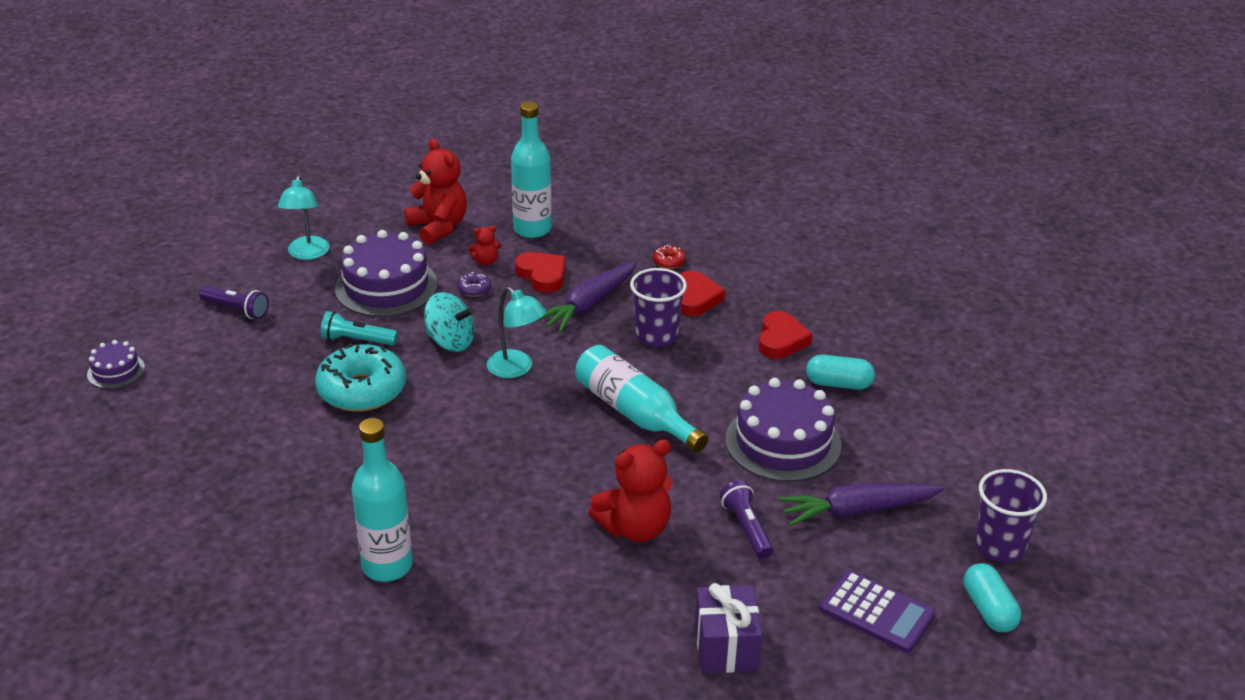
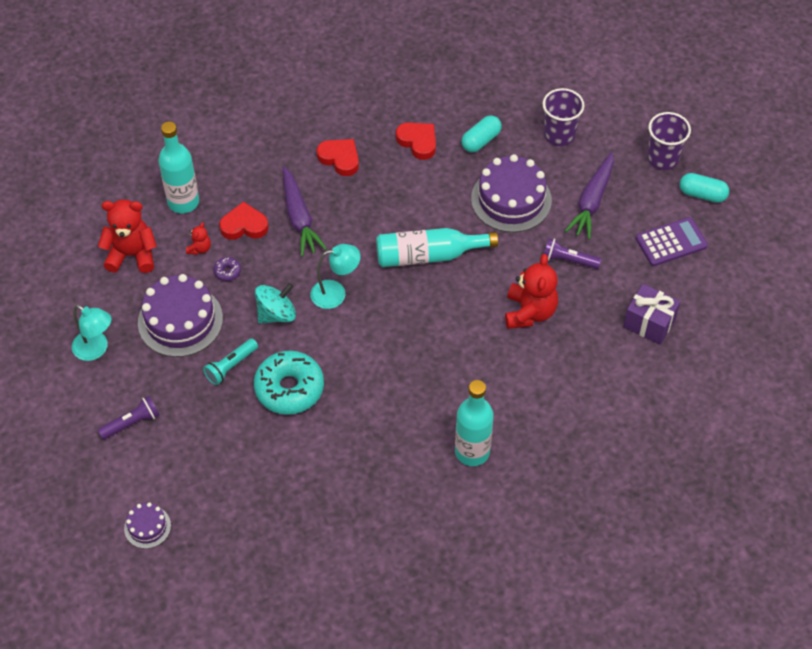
camera: 55 degrees left, 20 degrees up
purple cup [630,268,687,347] -> purple cup moved to [543,88,585,146]
red donut [653,245,686,269] -> none

